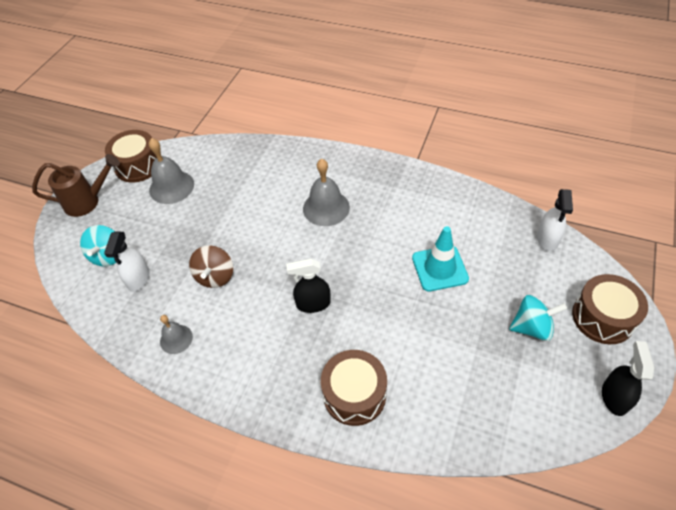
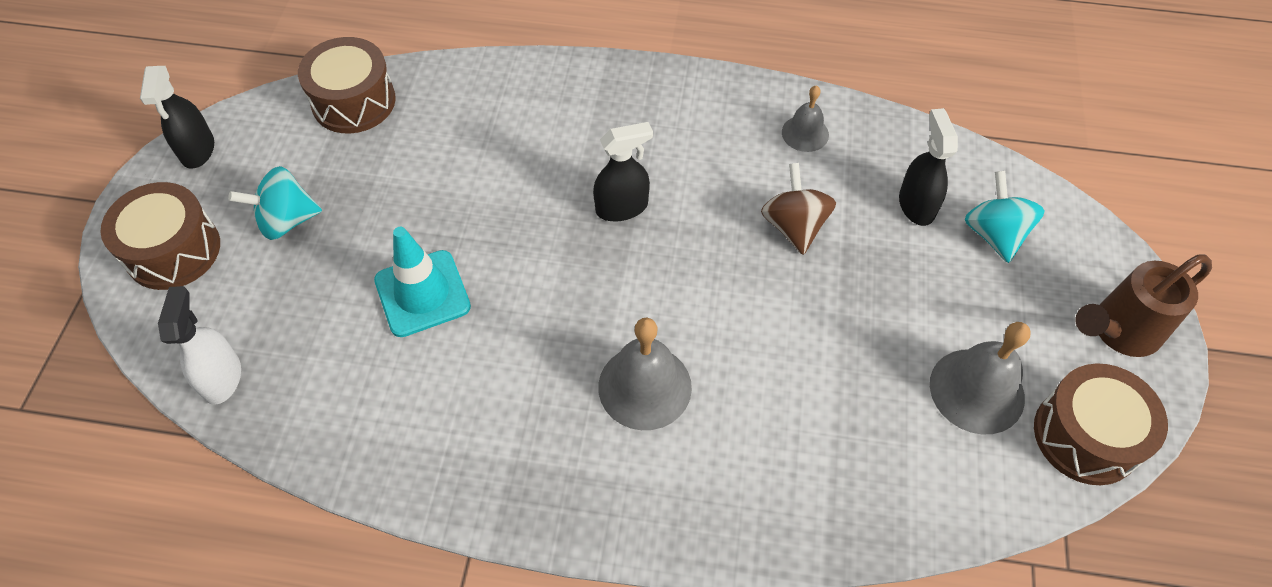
camera: 165 degrees right, 5 degrees up
white spray bottle [104,231,150,292] -> black spray bottle [899,108,958,226]
brown drum [321,350,387,426] -> brown drum moved to [298,37,396,133]

